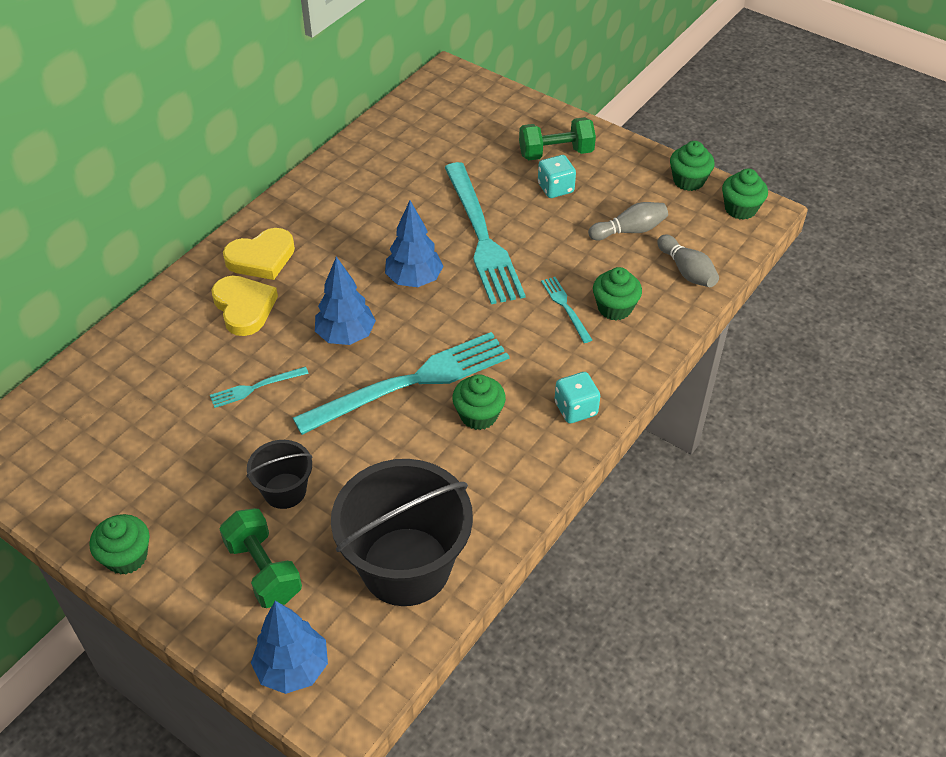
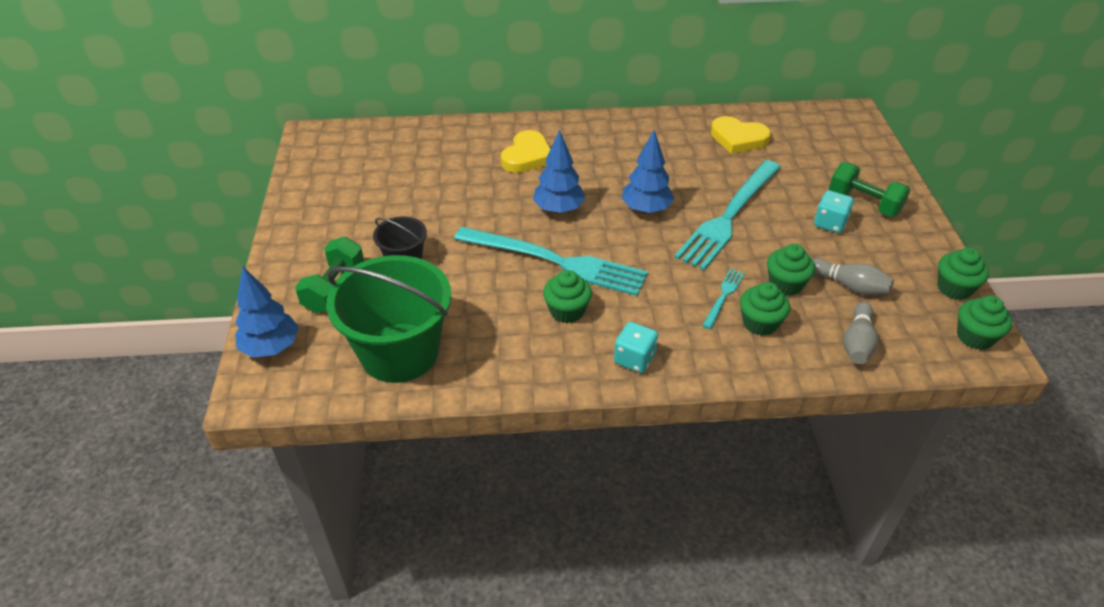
camera: 50 degrees right, 5 degrees down
green cupcake [90,514,149,574] -> green cupcake moved to [767,244,815,296]
turquoise fork [210,366,309,408] -> none
yellow heart [223,228,295,280] -> yellow heart moved to [711,116,771,154]
black bucket [331,459,473,606] -> green bucket [326,255,451,383]

